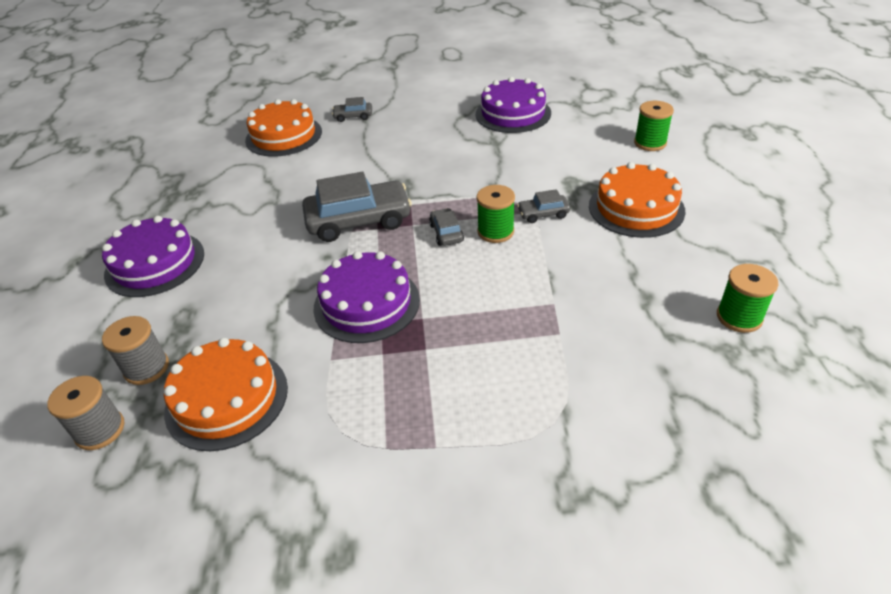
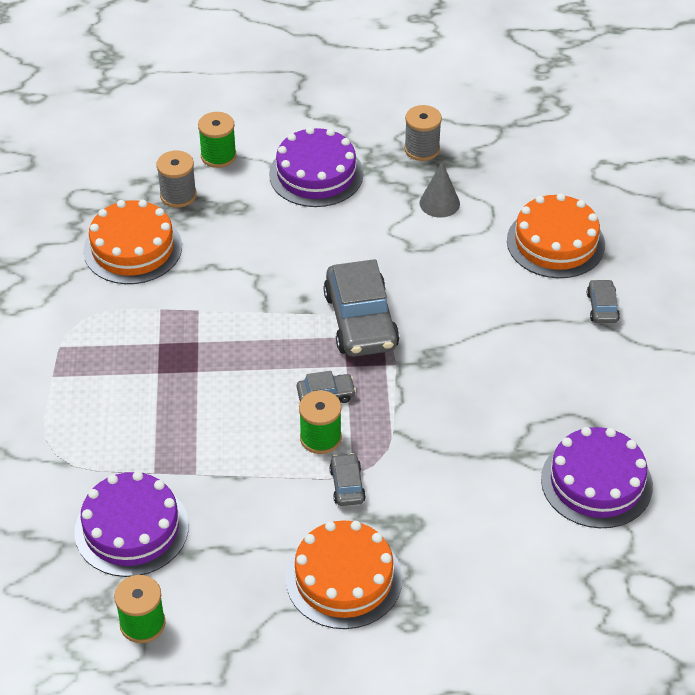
camera: 90 degrees right, 5 degrees up
grey spool [47,376,124,450] -> grey spool moved to [404,105,442,161]
purple cake [314,251,420,343] -> purple cake moved to [74,471,189,577]
green spool [634,101,674,151] -> green spool moved to [198,112,237,168]
none -> grey cone [419,162,460,218]

